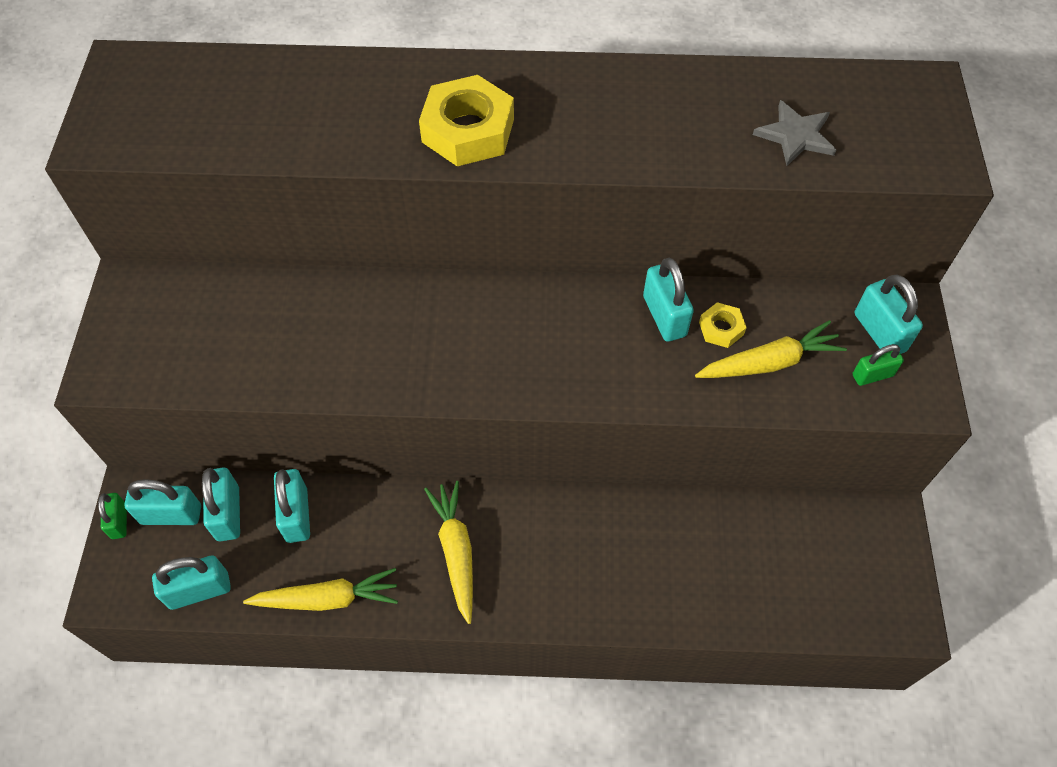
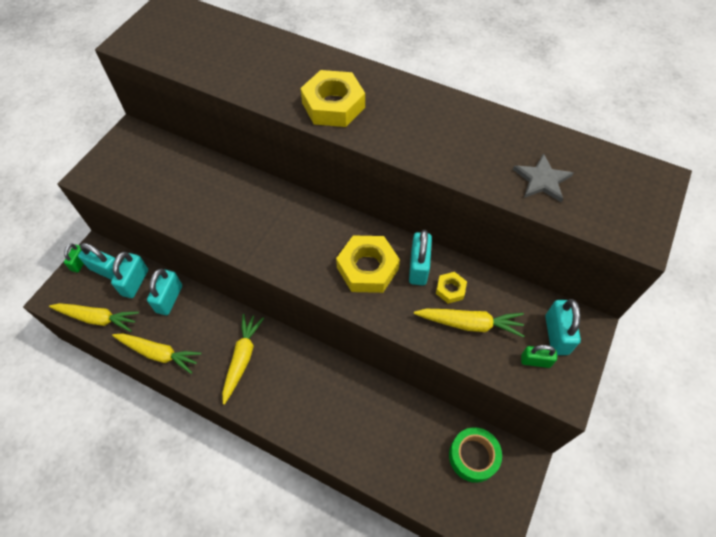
camera: 25 degrees right, 0 degrees up
turquoise padlock [152,556,231,610] -> yellow carrot [49,303,139,332]
none -> yellow nut [336,235,400,293]
none -> green tape [449,427,502,483]

